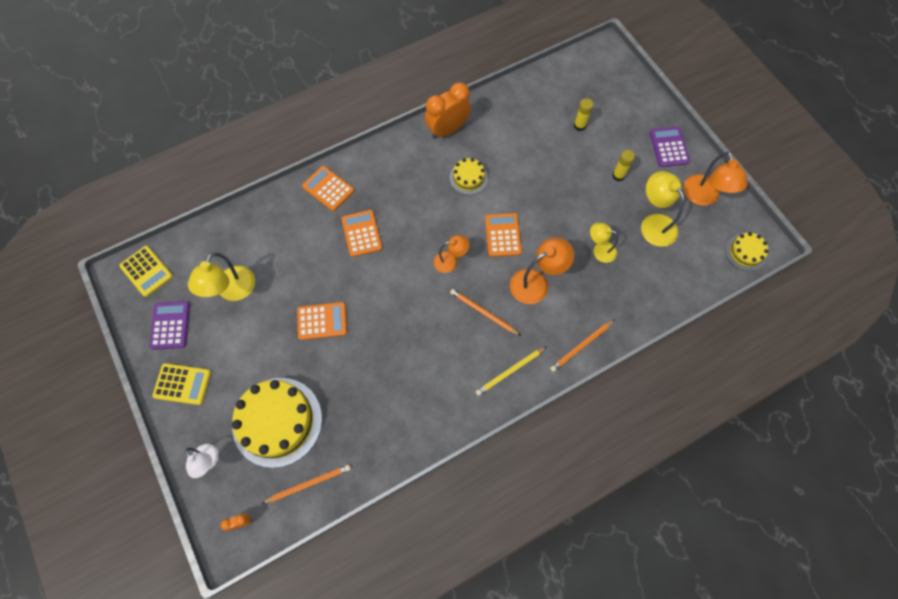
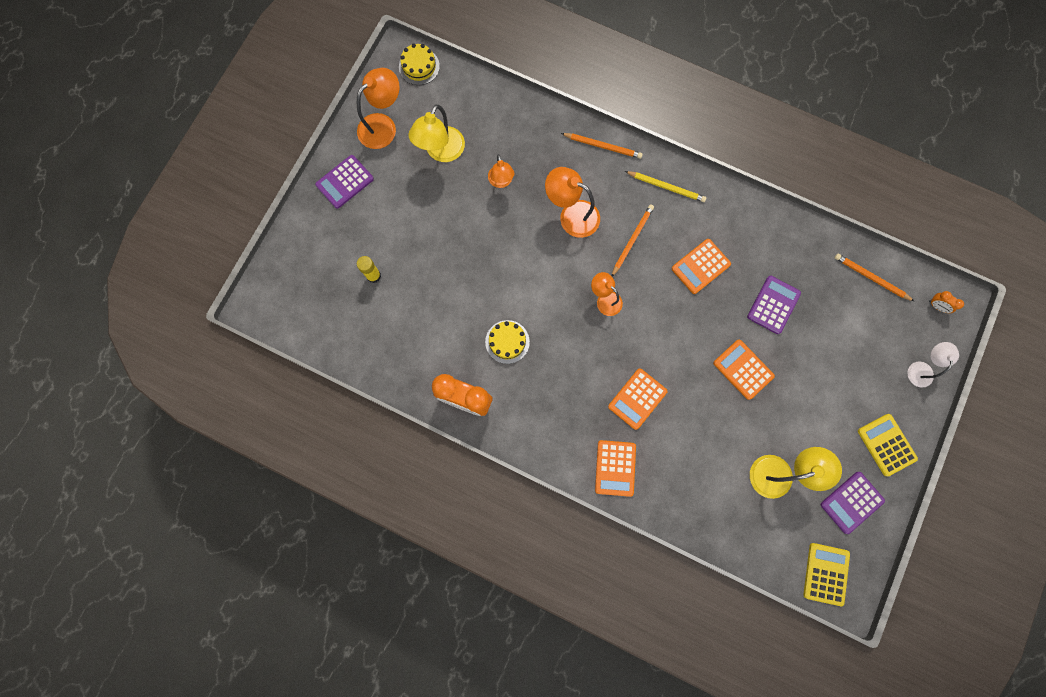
camera: 125 degrees left, 10 degrees up
yellow cake [232,378,322,468] -> none
orange pencil [450,289,521,336] -> orange pencil turned 150 degrees counterclockwise [612,205,654,277]
orange calculator [485,213,522,257] -> orange calculator moved to [672,239,731,294]
yellow lamp [590,223,618,263] -> orange lamp [488,154,514,188]
yellow glue stick [612,150,635,181] -> none
none -> purple calculator [747,276,801,334]

